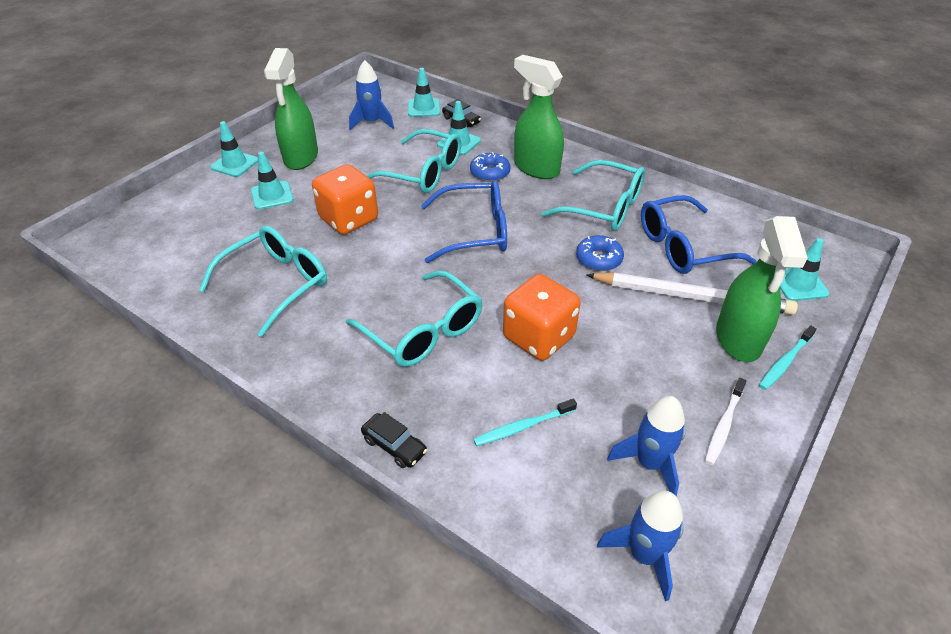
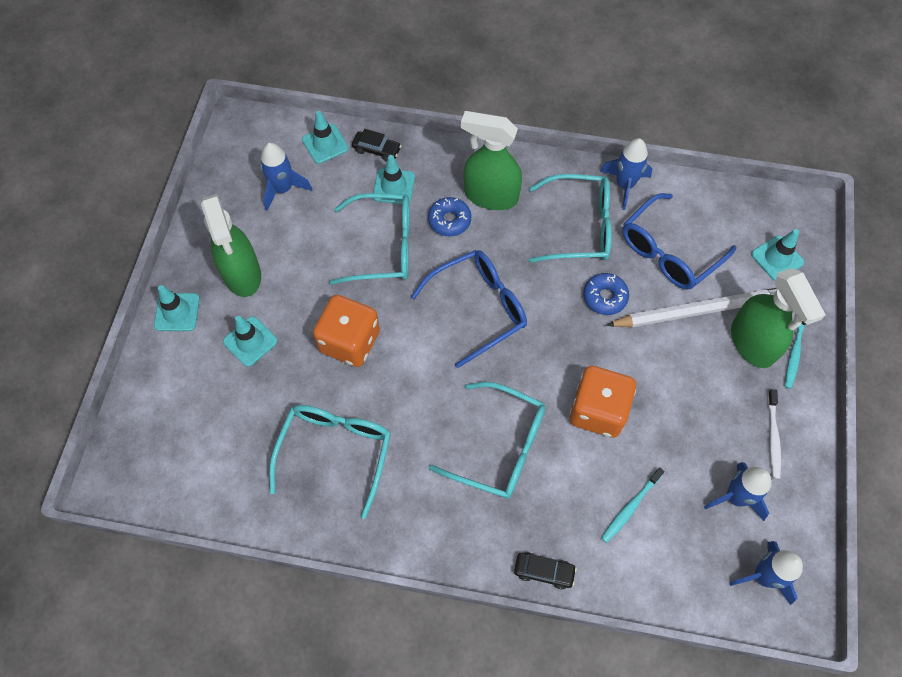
camera: 25 degrees left, 20 degrees up
none -> blue rocket [600,138,652,210]

